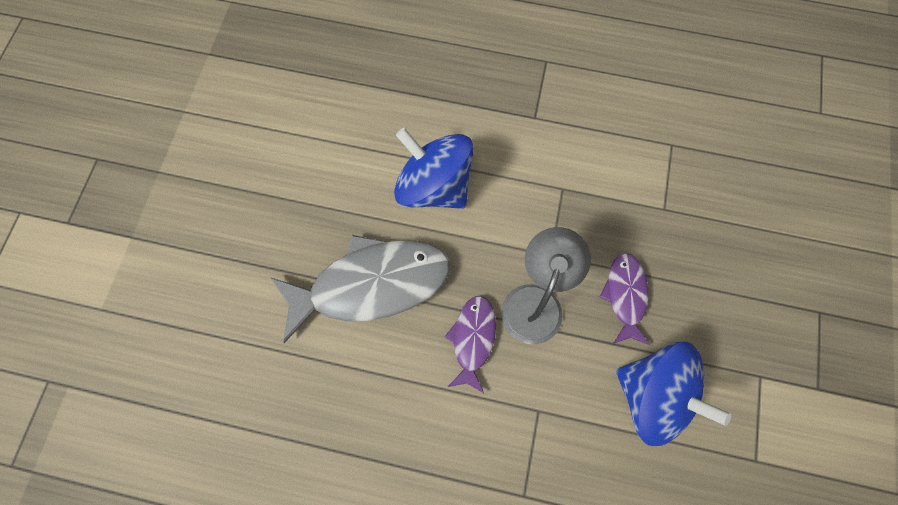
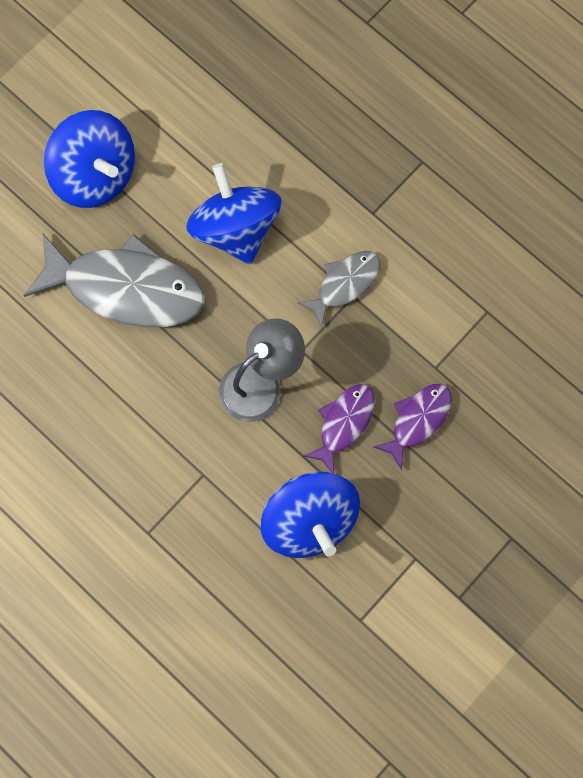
camera: 30 degrees right, 5 degrees up
purple fish [444,296,496,393] -> purple fish moved to [374,384,452,470]
none -> blue spinning top [44,110,135,208]
none -> grey fish [297,251,380,328]

